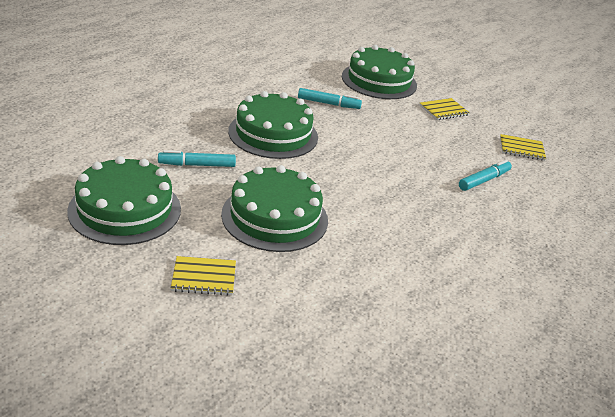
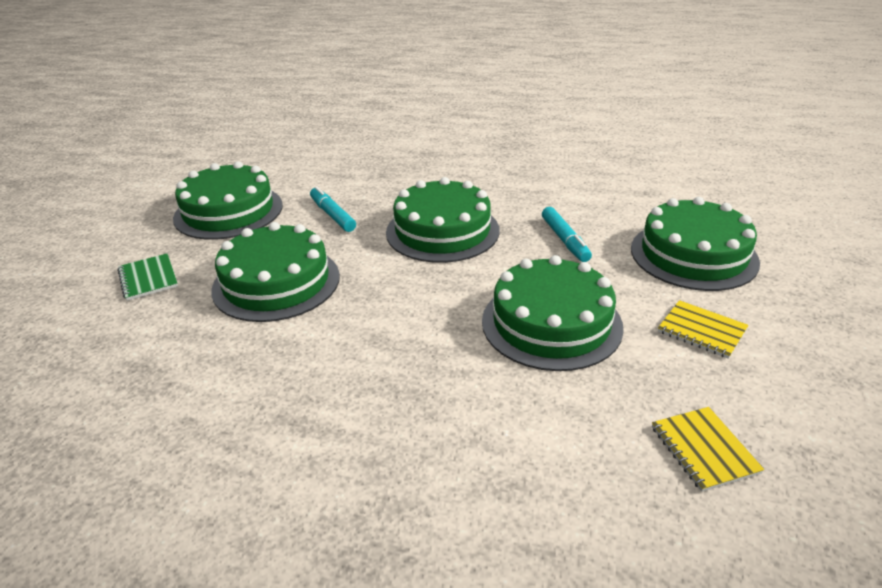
camera: 70 degrees right, 0 degrees up
yellow notebook [171,256,236,296] -> green notebook [117,254,178,301]
turquoise marker [459,160,512,191] -> none
none -> green cake [482,255,624,371]

